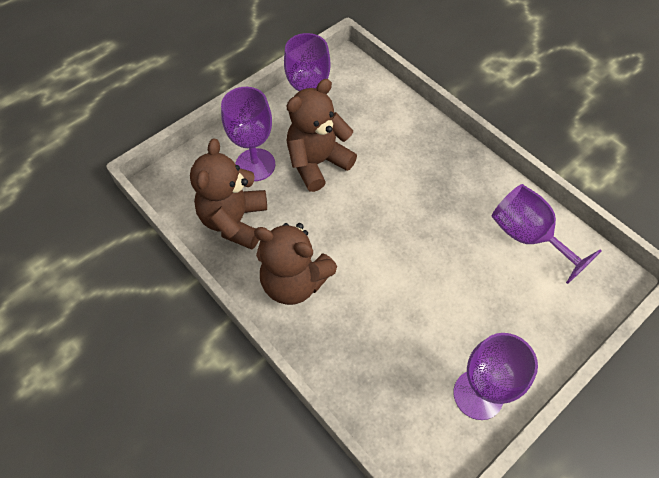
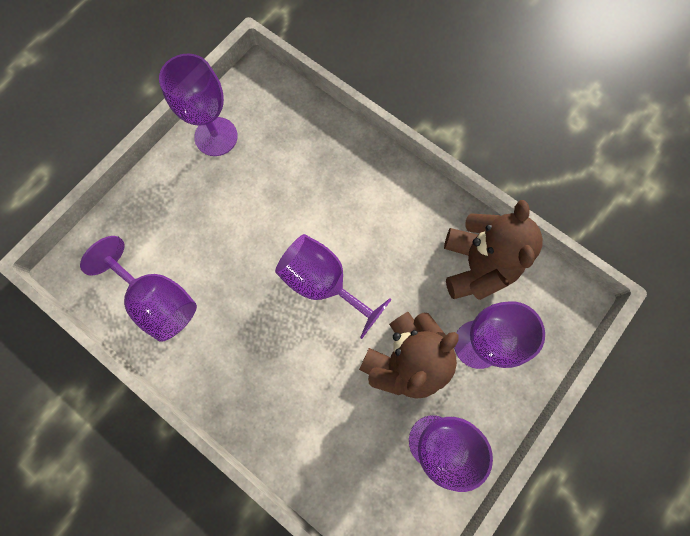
camera: 170 degrees right, 15 degrees up
brown teddy bear [254,223,337,305] -> none
none -> purple goblet [275,234,392,339]

